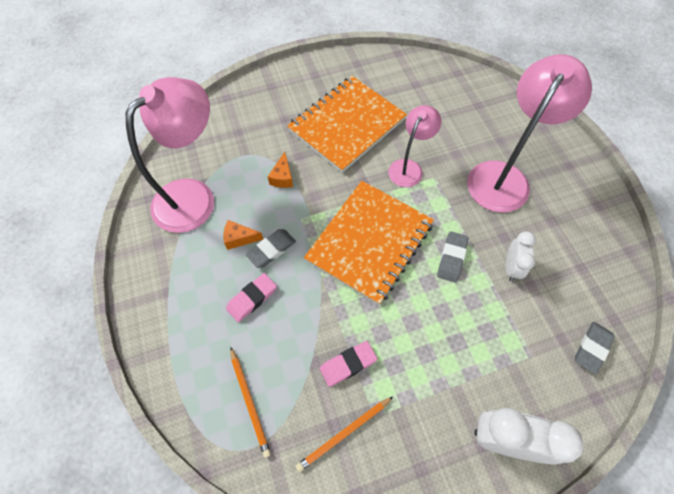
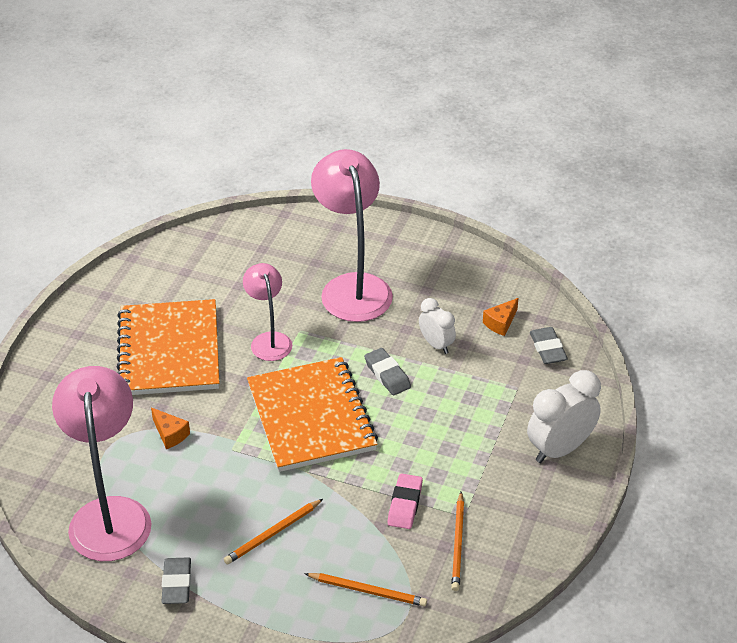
camera: 50 degrees left, 20 degrees down
orange cheese [223,220,263,250] -> orange cheese moved to [483,298,518,336]
pink eraser [226,273,277,322] -> orange pencil [224,499,323,564]
grey eraser [246,229,296,268] -> grey eraser moved to [161,557,191,604]

